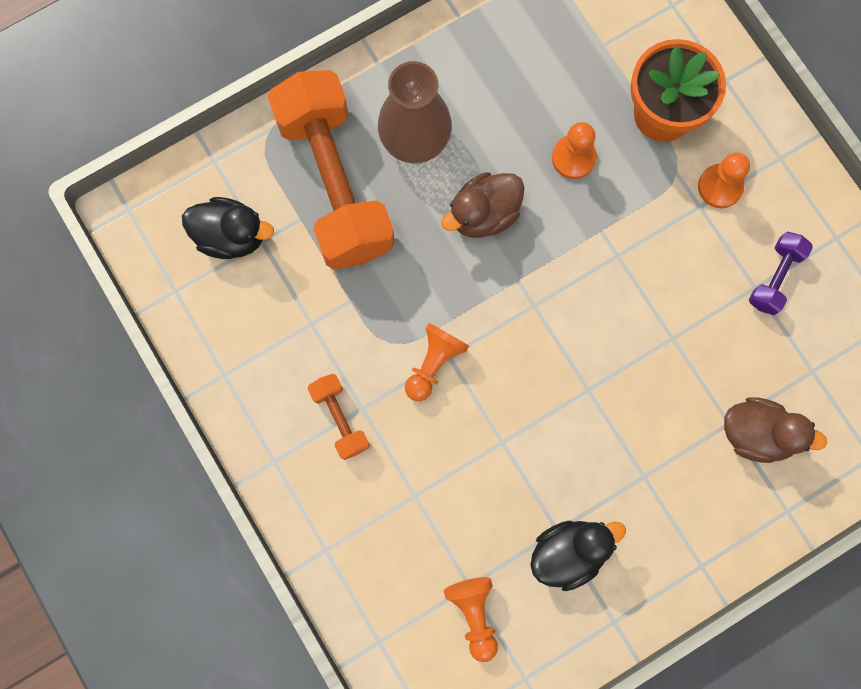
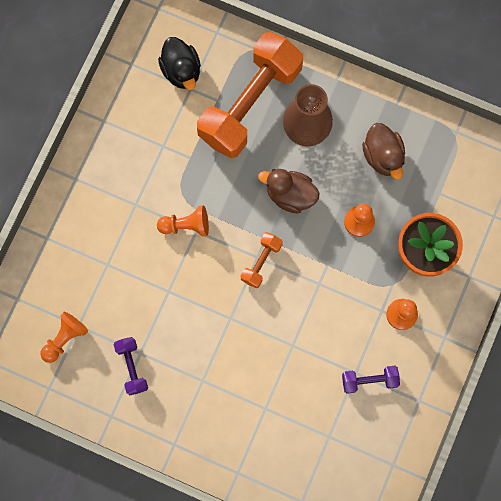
camera: 55 degrees right, 0 degrees up
orange dumbbell [308,374,370,460] -> orange dumbbell moved to [241,232,283,288]
black duck [530,520,626,591] -> purple dumbbell [113,337,148,395]
brown duck [724,397,827,463] -> brown duck moved to [362,123,405,179]

